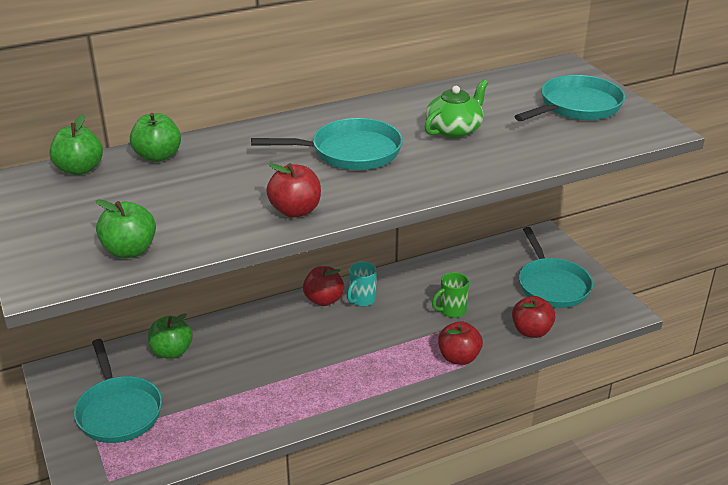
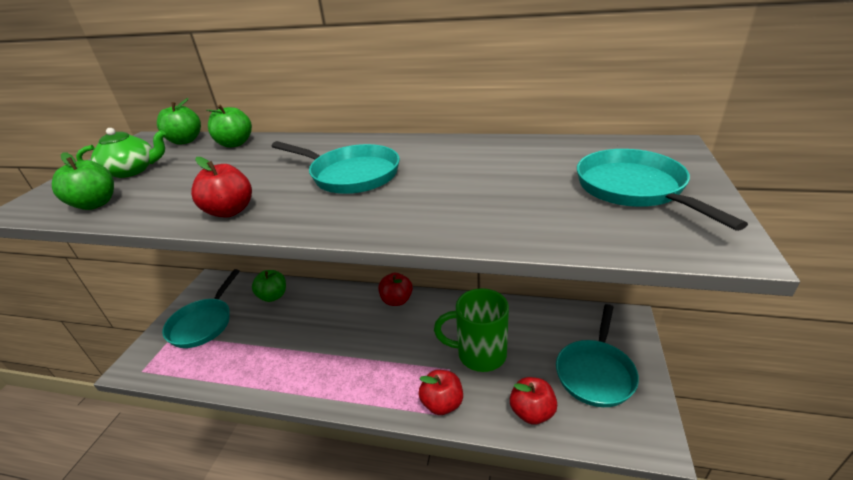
camera: 40 degrees right, 0 degrees up
turquoise mug [347,262,377,306] -> none
green teapot [425,79,488,138] -> green teapot moved to [76,128,166,178]
green mug [432,272,469,318] -> green mug [434,288,509,372], size x1.86
turquoise pan [514,75,625,121] -> turquoise pan turned 105 degrees counterclockwise [577,149,748,231]

